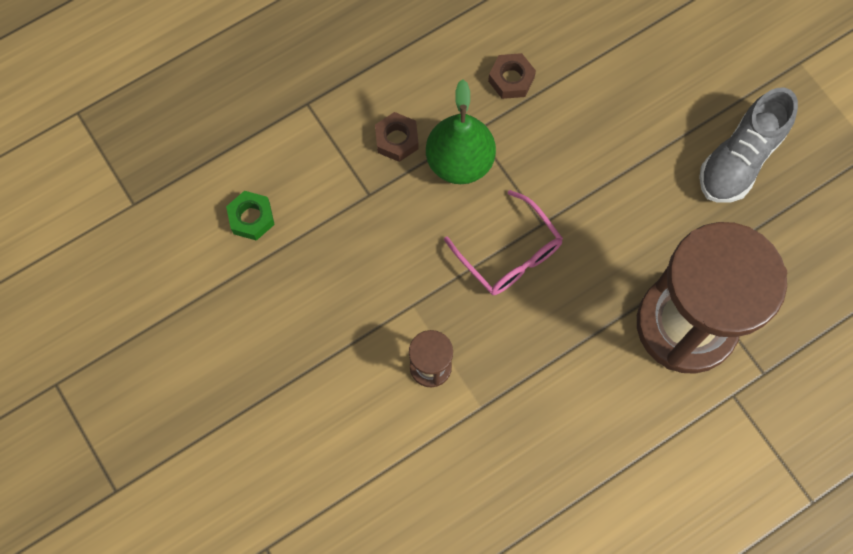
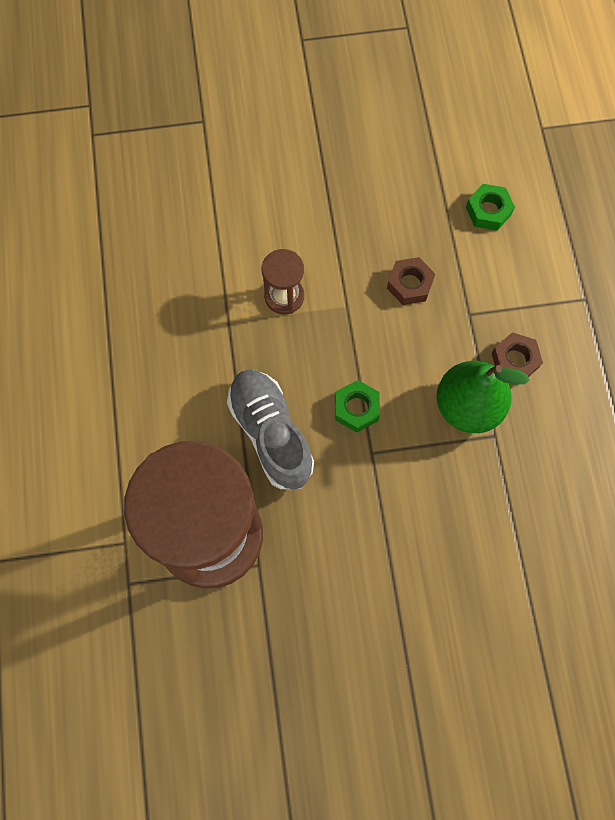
camera: 115 degrees right, 0 degrees up
pink glasses [444,190,563,295] -> green nut [335,380,380,432]
brown nut [488,53,536,99] -> brown nut moved to [387,257,435,305]
grey shoe [699,88,798,203] -> grey shoe moved to [227,369,314,490]

